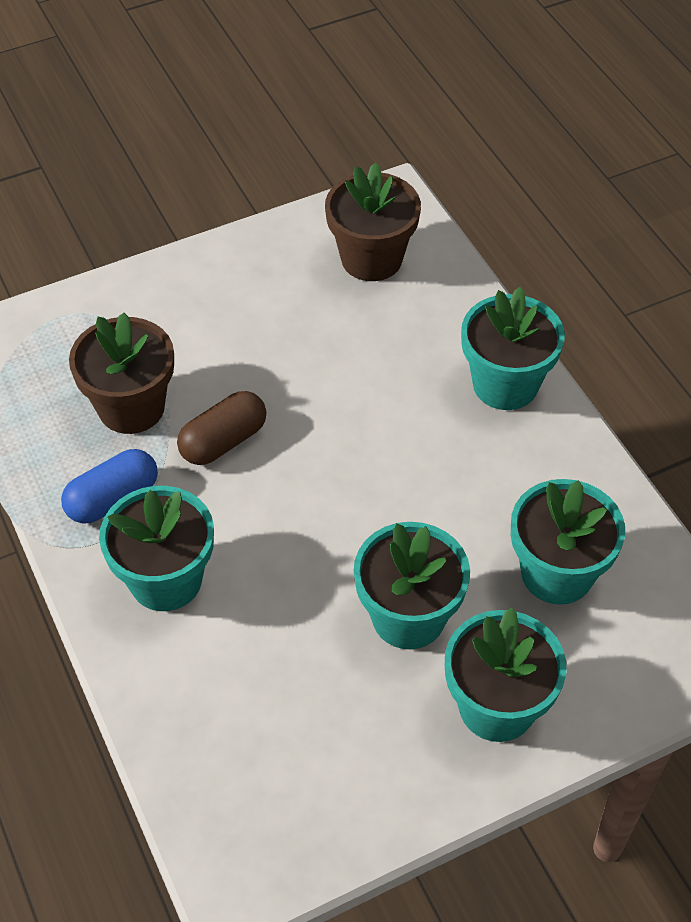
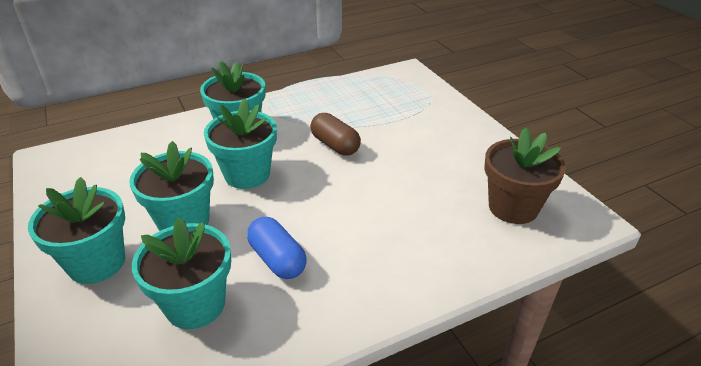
camera: 90 degrees right, 15 degrees down
blue capsule [61,449,158,524] -> blue capsule moved to [247,217,307,279]
brown flower pot [69,313,174,434] -> none
turquoise flower pot [461,287,565,410] -> turquoise flower pot moved to [204,99,277,189]

